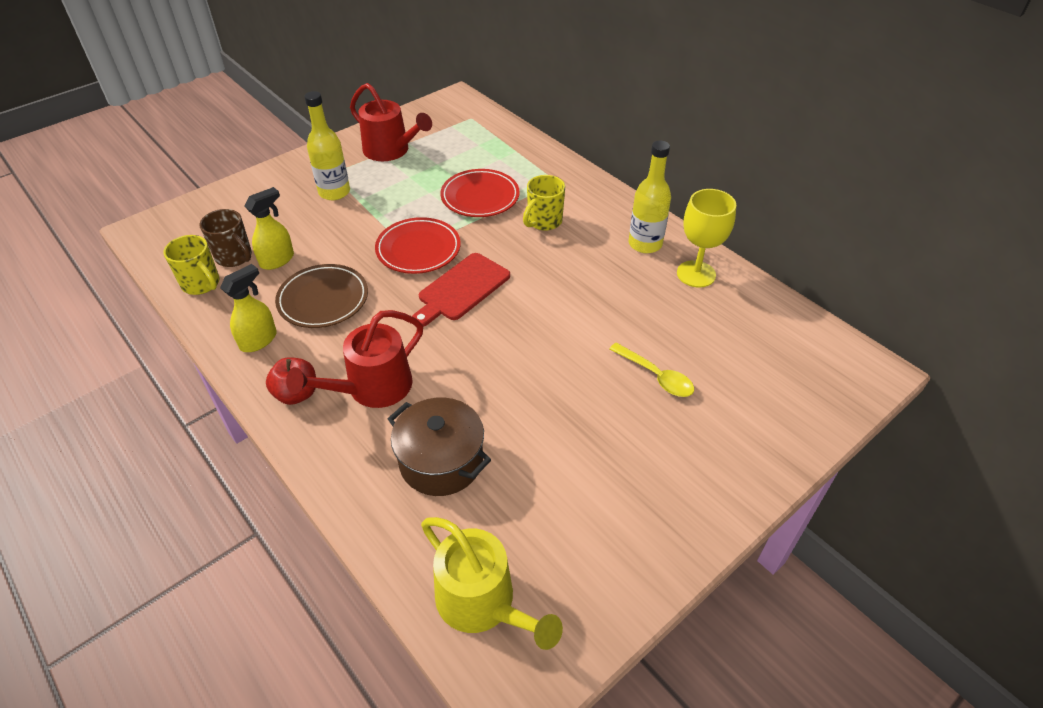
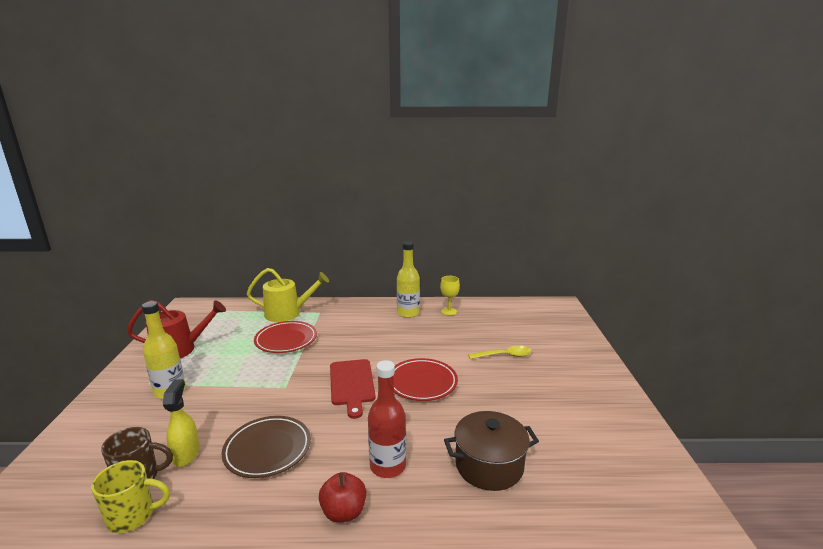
camera: 50 degrees left, 25 degrees down
yellow spray bottle [220,264,277,352] -> none
red watering can [286,310,423,408] -> red bottle [368,360,406,478]
red plate [375,217,461,274] -> red plate moved to [394,358,458,401]
yellow watering can [421,517,563,650] -> yellow watering can moved to [247,268,329,322]
yellow mug [523,175,565,231] -> none
yellow goblet [677,189,736,288] -> yellow goblet [440,276,460,316], size x0.65

